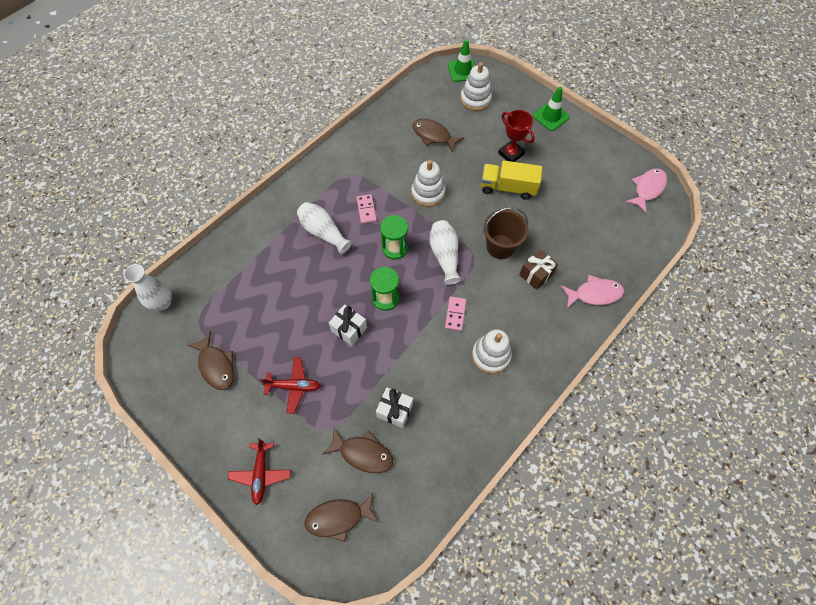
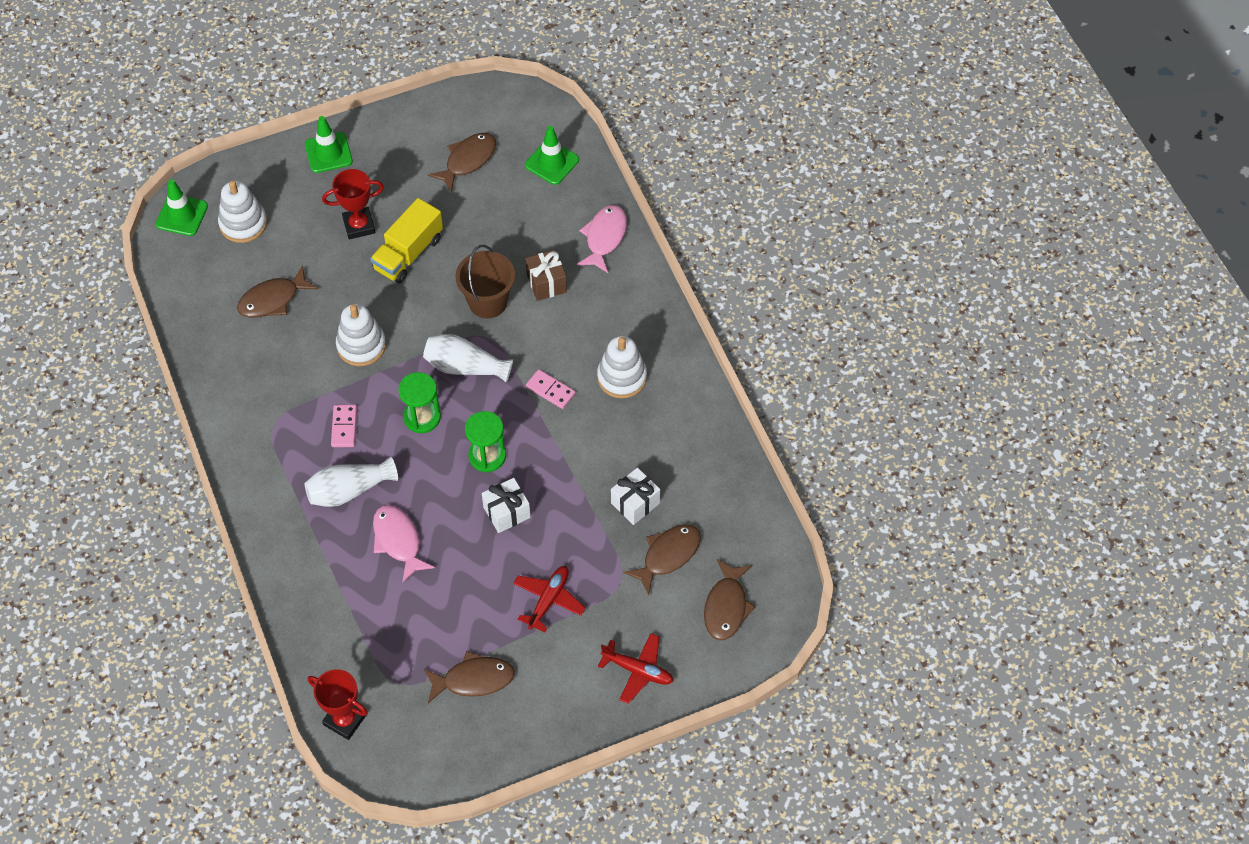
camera: 65 degrees left, 5 degrees down
white vase [124,264,172,311] -> red trophy [308,669,368,740]
pink domino [356,194,377,224] -> pink domino turned 75 degrees clockwise [331,405,357,447]
pink fish [625,168,667,213] -> pink fish moved to [373,505,435,583]
none -> brown fish [428,133,496,193]
none -> green traffic cone [525,126,579,185]

